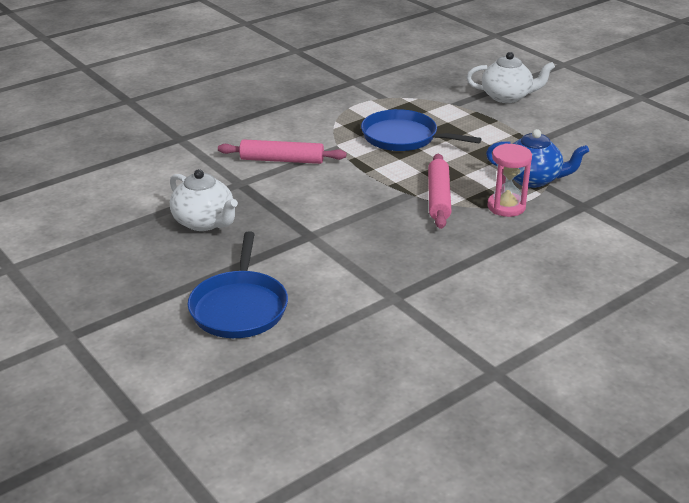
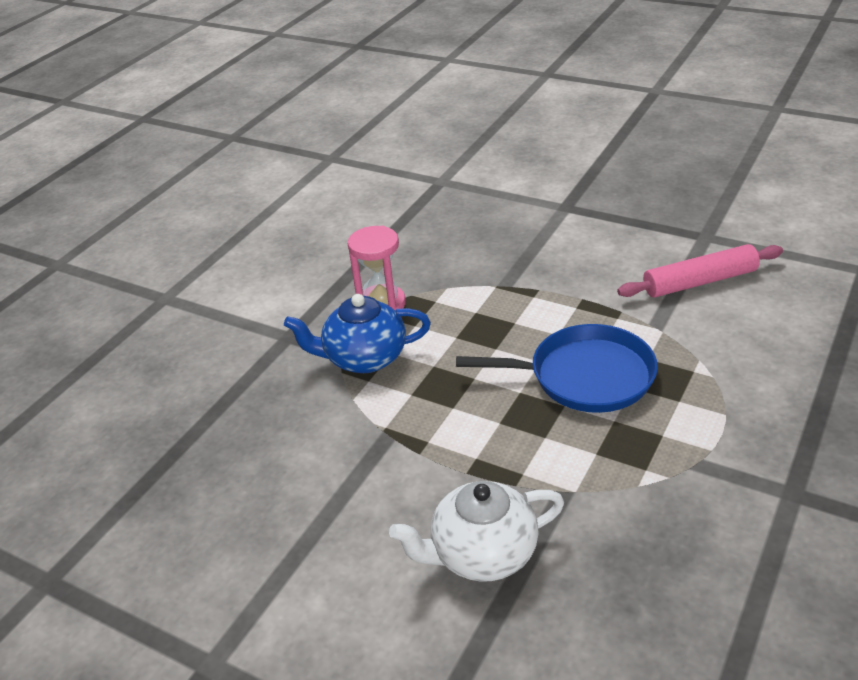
camera: 160 degrees right, 5 degrees up
white teapot [170,169,238,231] -> none
blue pan [188,231,288,338] -> none
pink rolling pin [428,154,452,229] -> none

